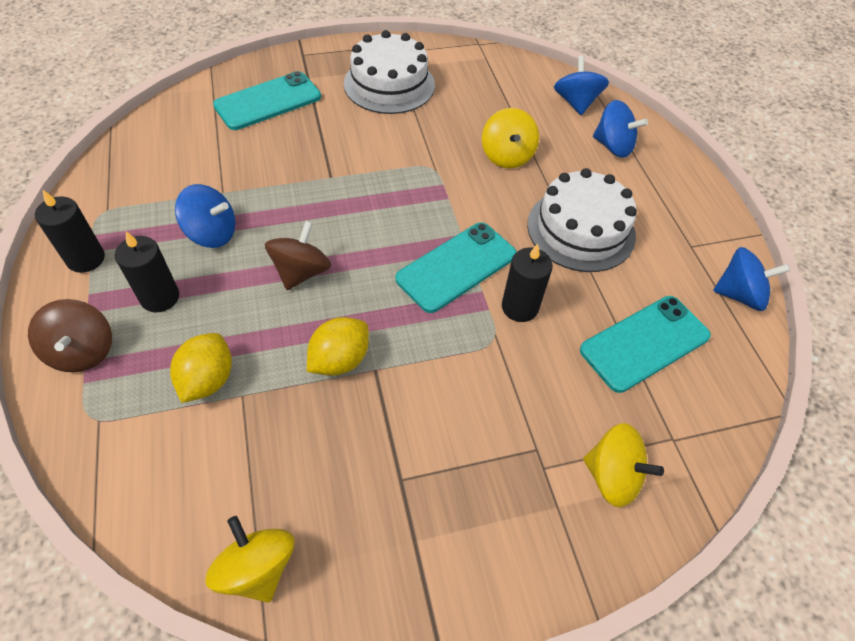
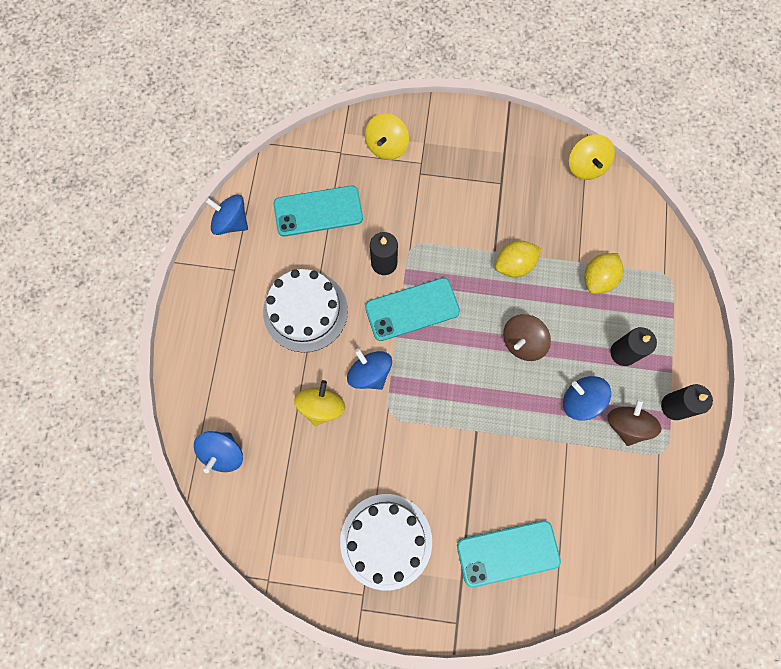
camera: 155 degrees left, 20 degrees up
brown spinning top [28,299,112,372] -> brown spinning top moved to [607,399,661,446]
yellow spinning top [583,423,664,507] -> yellow spinning top turned 120 degrees counterclockwise [365,113,409,160]
blue spinning top [593,100,648,158] -> blue spinning top moved to [347,349,392,390]

